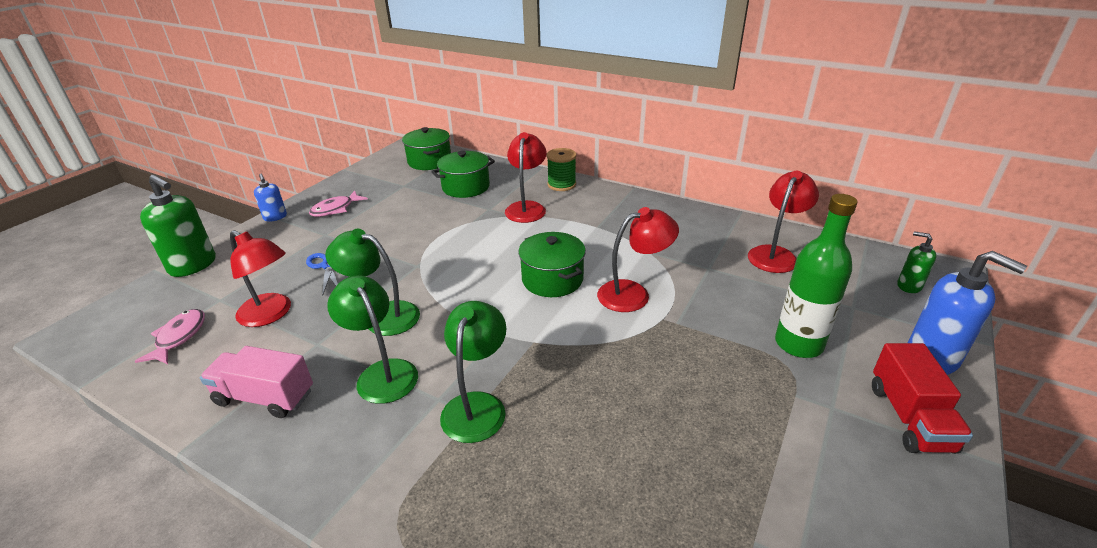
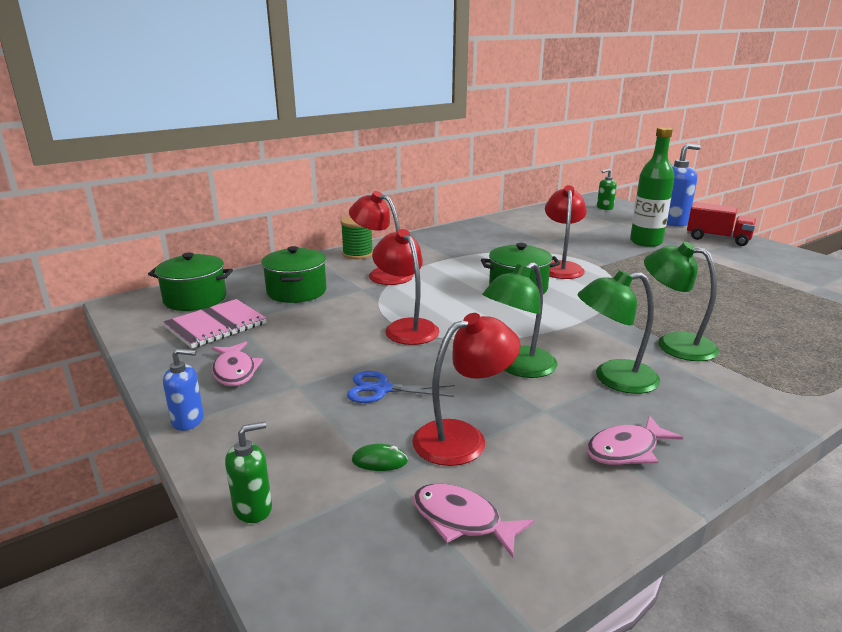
camera: 65 degrees left, 10 degrees down
green soap dispenser [140,175,216,277] -> green soap dispenser [225,421,272,523], size x0.55
pink truck [200,346,313,418] -> pink fish [586,415,683,465]
red lamp [748,171,819,273] -> red lamp moved to [372,229,439,345]
none -> pink notebook [163,299,267,348]
none -> green mouse [352,444,408,471]

